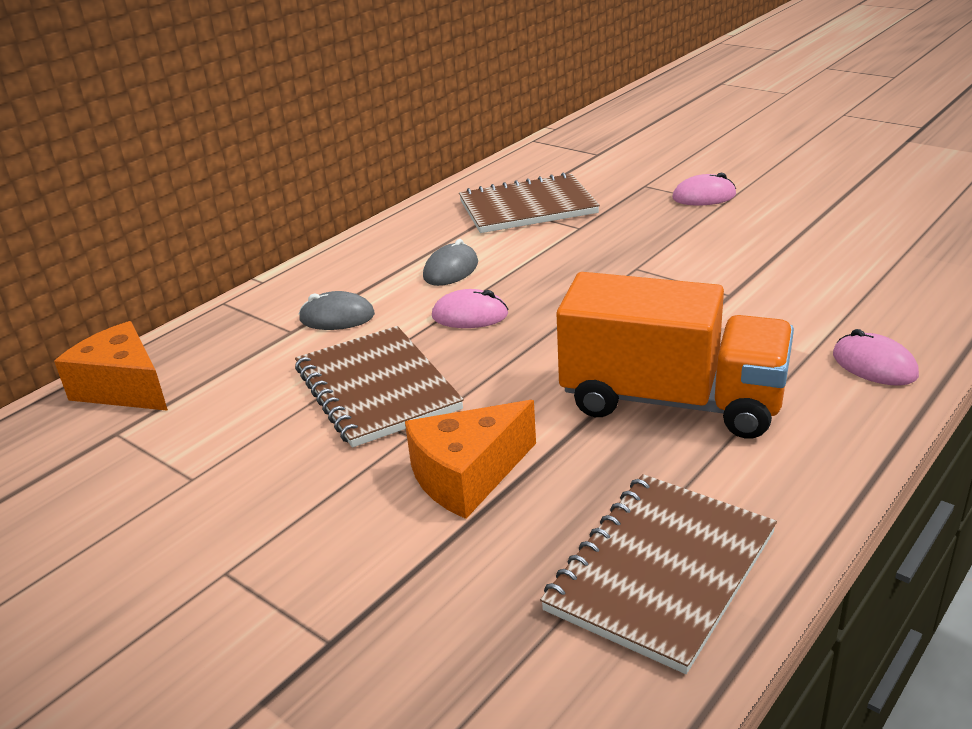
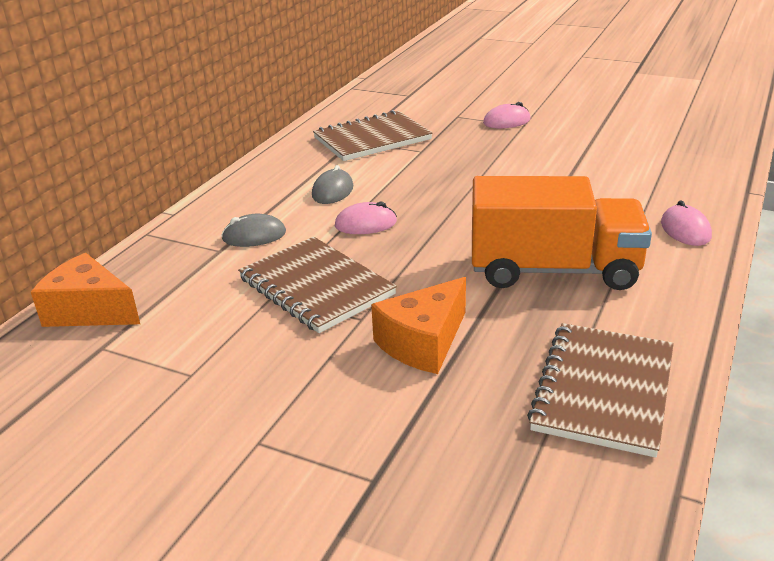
camera: 15 degrees left, 0 degrees up
pink mouse [833,329,919,386] -> pink mouse turned 45 degrees clockwise [661,200,712,246]

